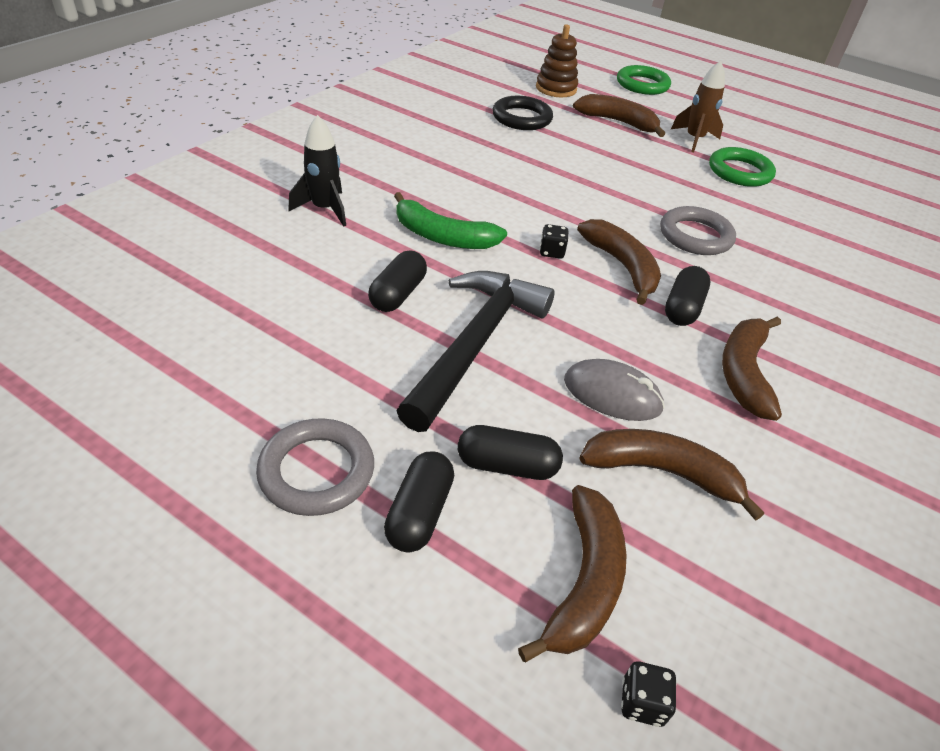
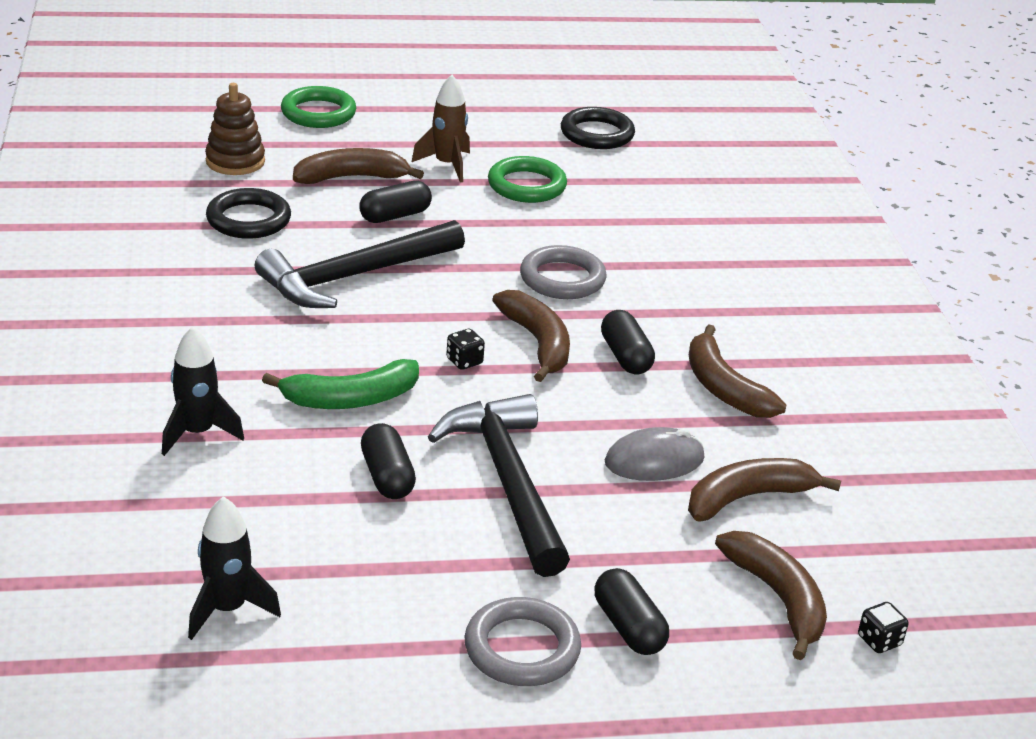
camera: 40 degrees left, 10 degrees down
black capsule [458,425,563,480] -> black capsule moved to [359,181,432,223]
brown banana [577,219,661,305] -> brown banana turned 45 degrees clockwise [492,290,570,382]
none -> black rocket [188,496,281,640]
none -> black hammer [255,220,465,308]
none -> black ring [561,107,635,149]

